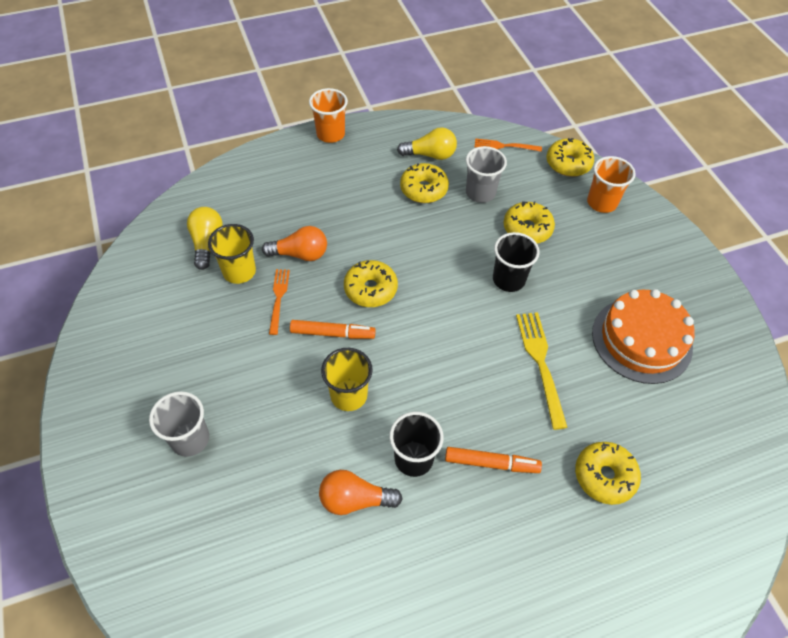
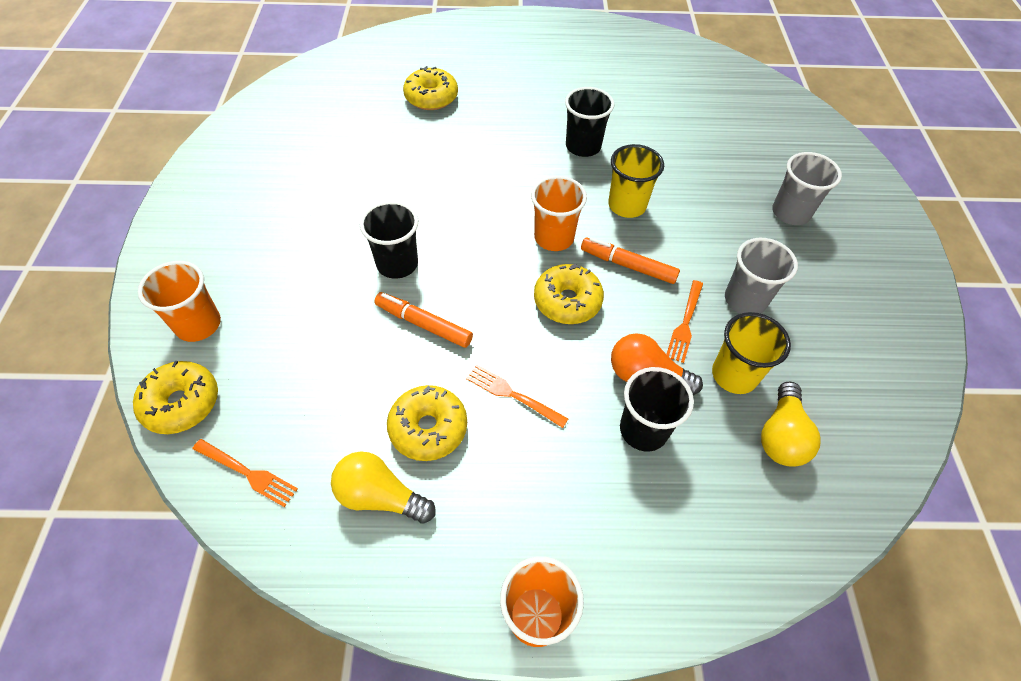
camera: 160 degrees left, 0 degrees up
orange light bulb [319,470,403,515] -> none
orange marker [445,447,542,473] -> orange marker moved to [374,292,473,348]
grey cup [466,146,507,203] -> grey cup moved to [725,238,798,314]
yellow donut [504,201,555,244] -> none
yellow fork [516,312,568,430] -> none
orange cake [592,289,695,384] -> none
none -> orange fork [466,365,568,428]
none -> orange cup [531,176,587,251]
none -> black cup [620,367,694,452]

